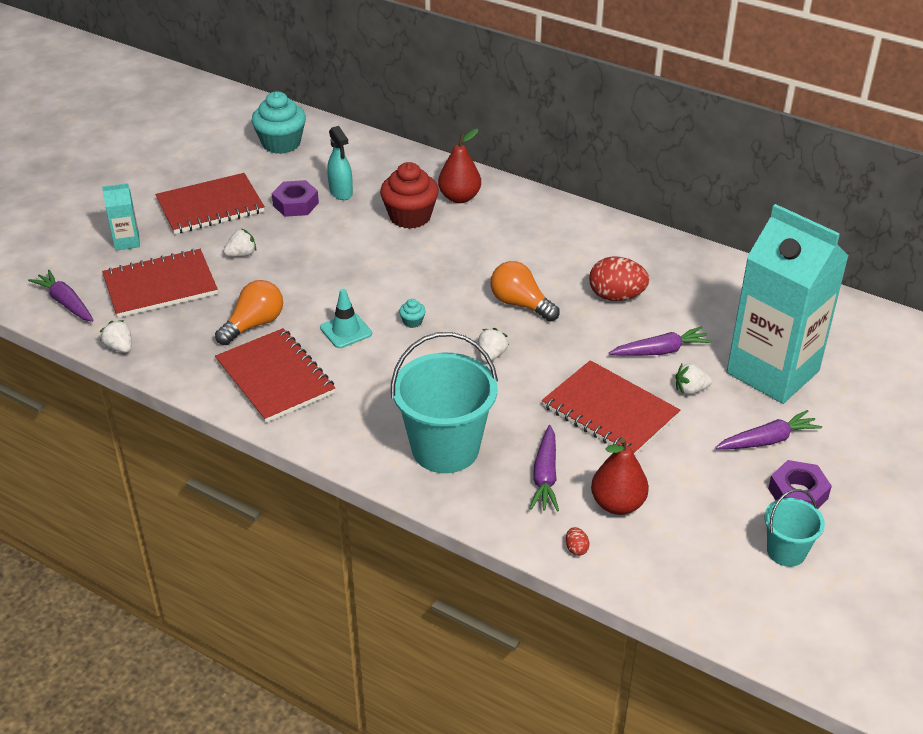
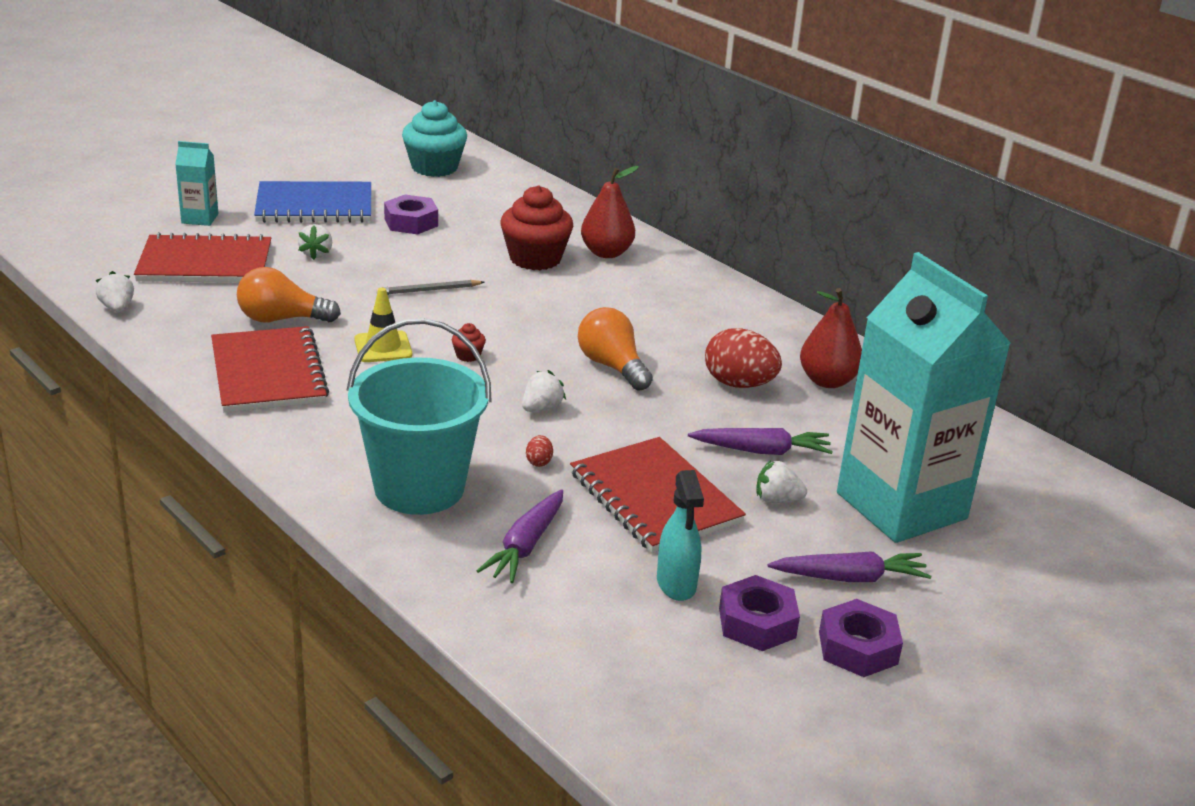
camera: 15 degrees right, 10 degrees down
purple carrot [28,270,93,322] -> none
red notebook [155,173,265,234] -> blue notebook [254,181,371,223]
orange light bulb [215,280,283,345] -> orange light bulb turned 150 degrees counterclockwise [237,267,341,322]
white strawberry [224,228,256,257] -> white strawberry turned 105 degrees clockwise [298,224,332,260]
turquoise traffic cone [320,289,372,348] -> yellow traffic cone [354,287,412,362]
turquoise spray bottle [327,126,353,200] -> turquoise spray bottle moved to [657,470,704,601]
turquoise cupcake [399,299,426,328] -> red cupcake [452,323,486,362]
red egg [566,527,590,556] -> red egg moved to [526,435,553,467]
red pear [591,438,649,515] -> red pear moved to [800,288,862,388]
turquoise bucket [764,489,825,567] -> none
none -> grey pencil [376,280,485,295]
none -> purple nut [719,575,800,651]

